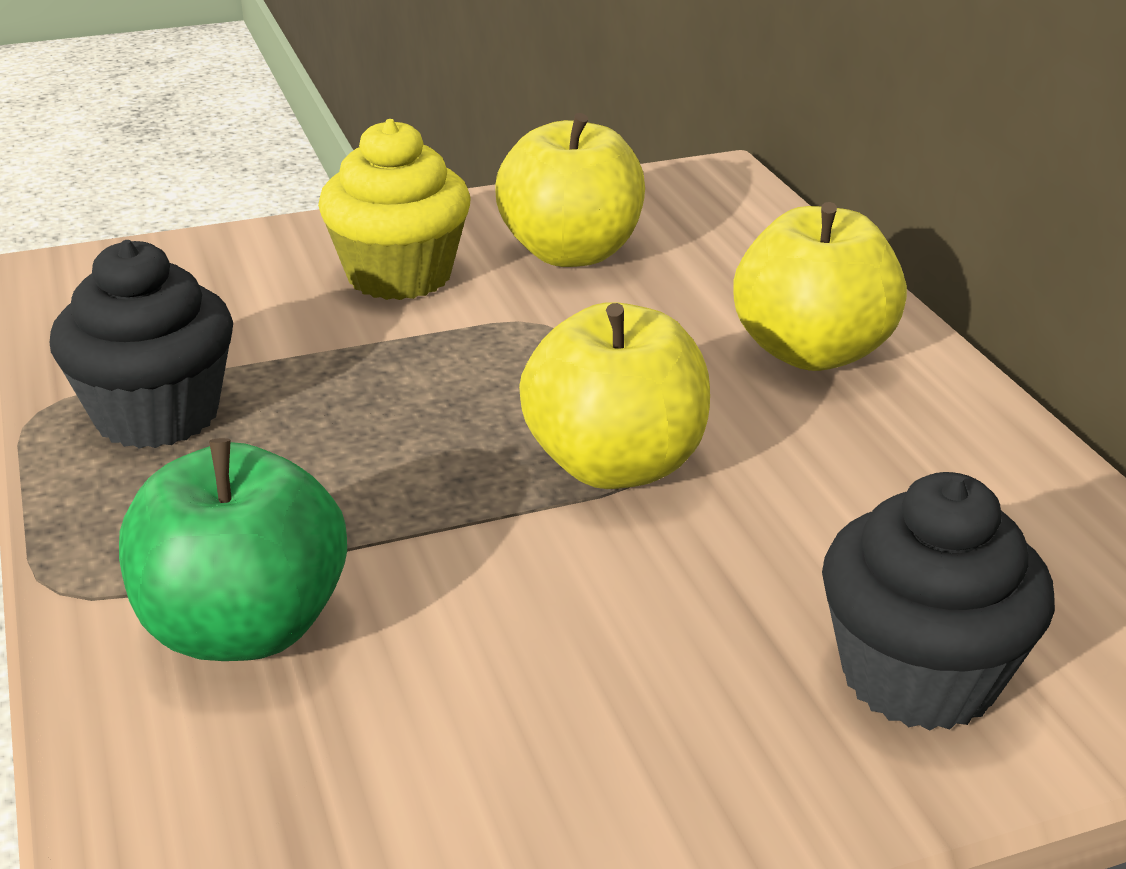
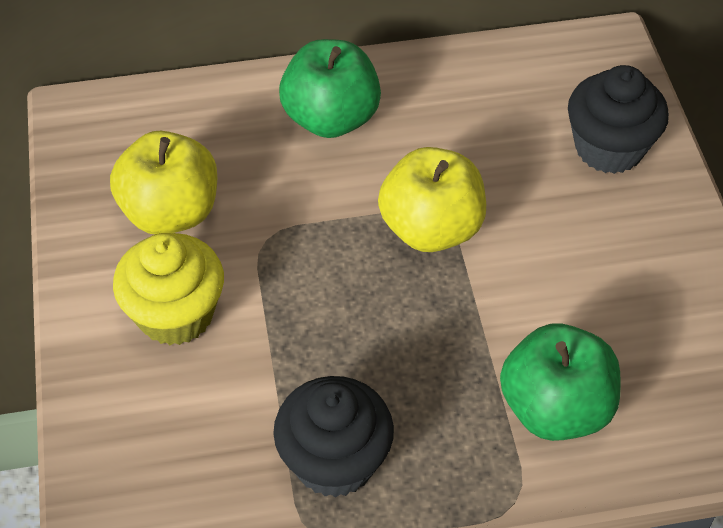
camera: 80 degrees left, 20 degrees up
yellow apple [733,202,907,371] -> green apple [279,39,381,138]

